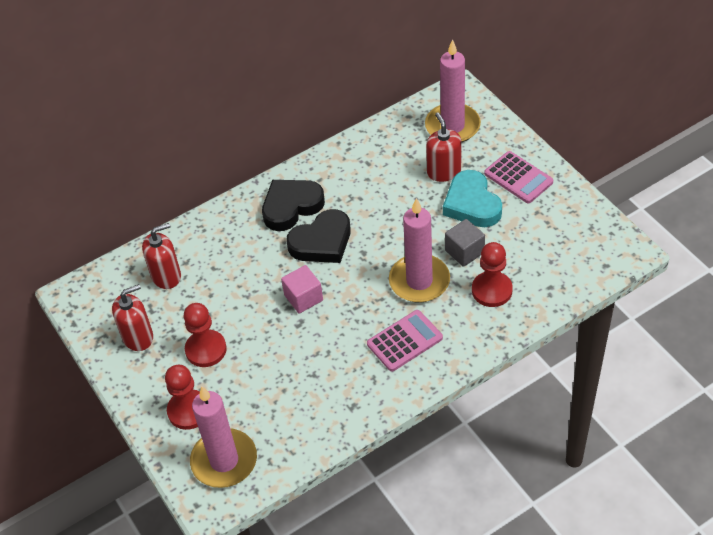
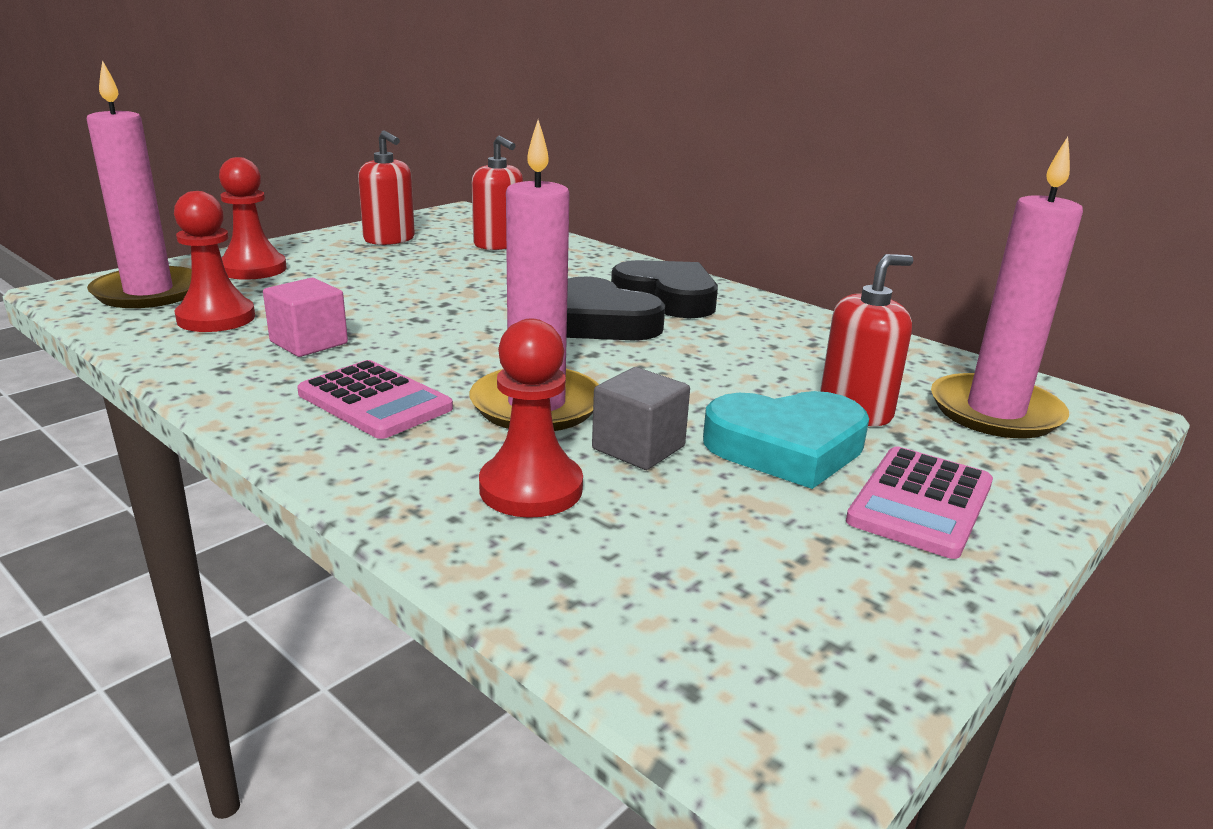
camera: 70 degrees right, 25 degrees down
red pawn [184,303,227,367] -> red pawn moved to [174,191,255,332]
pink cube [281,265,323,313] -> pink cube moved to [263,278,348,357]
turquoise heart [443,170,502,227] -> turquoise heart turned 150 degrees counterclockwise [703,391,869,489]

